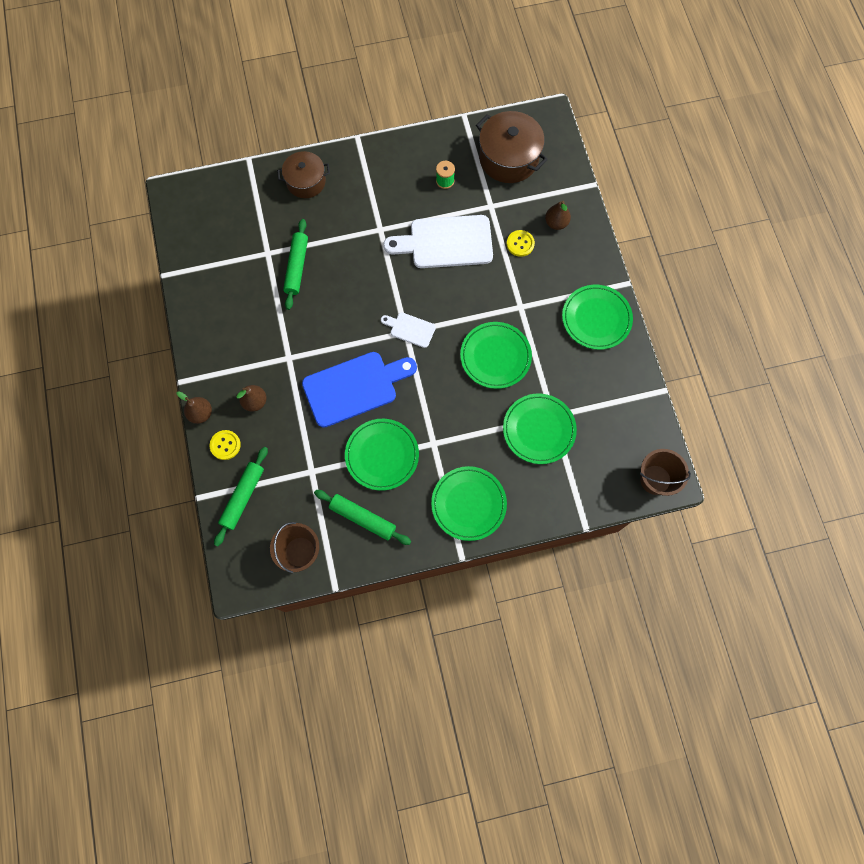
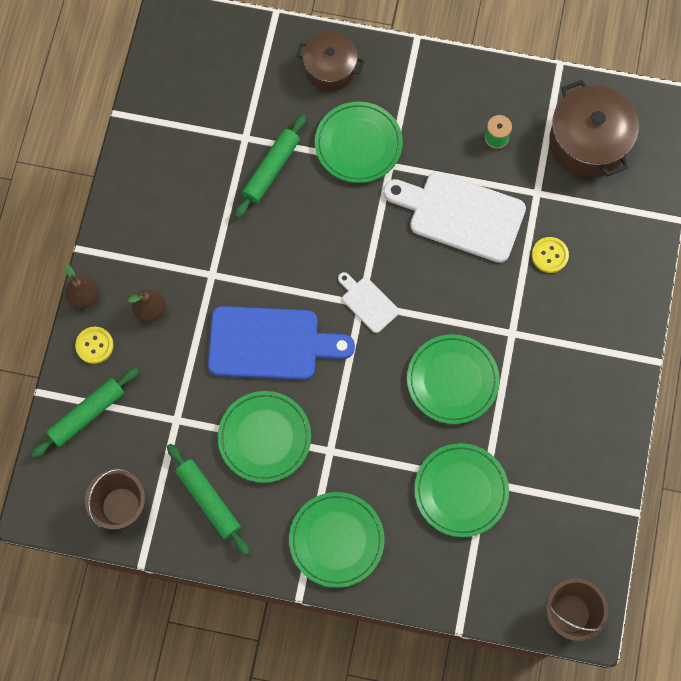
camera: 25 degrees right, 0 degrees up
brown pear [545,201,571,230] -> none
green plate [562,285,633,350] -> green plate moved to [315,102,403,183]

